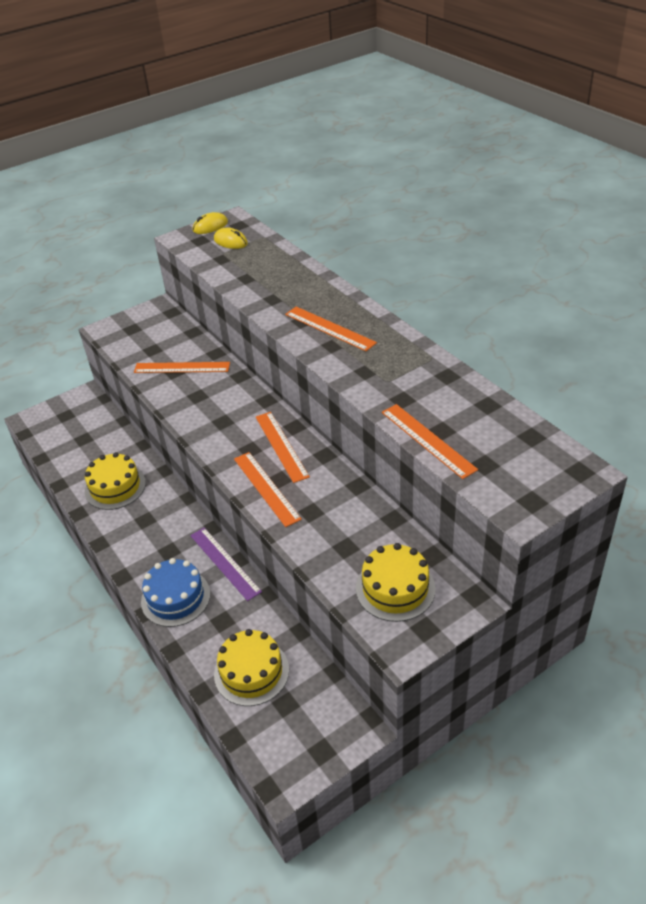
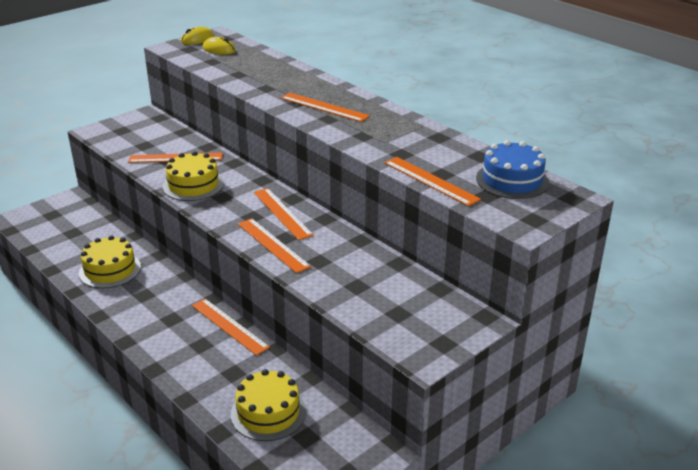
camera: 10 degrees left, 10 degrees down
blue cake [141,558,210,627] -> blue cake moved to [476,140,549,199]
purple ruler [190,528,262,601] -> orange ruler [192,299,270,356]
yellow cake [356,543,436,622] -> yellow cake moved to [163,151,224,201]

